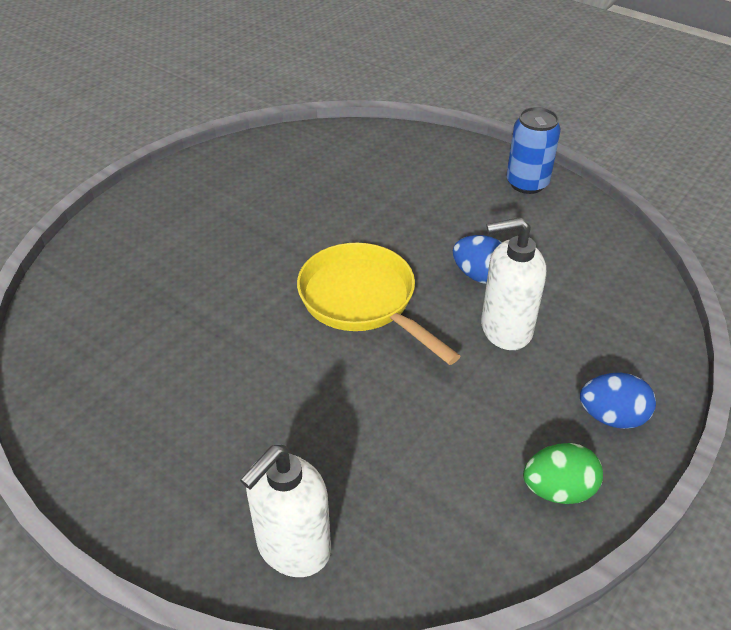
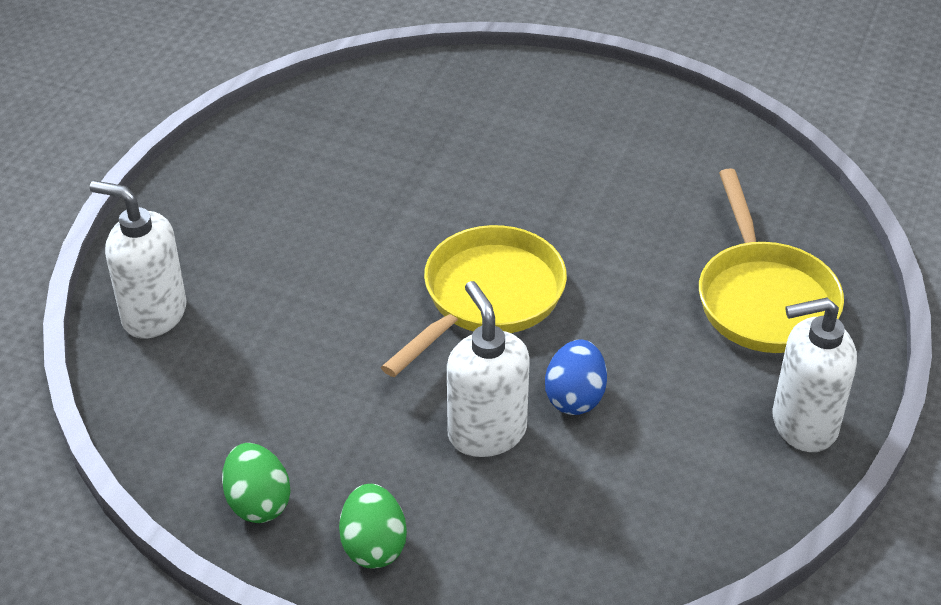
camera: 75 degrees right, 0 degrees up
blue can [506,107,561,194] -> white soap dispenser [773,298,857,452]
blue egg [580,373,656,429] -> green egg [339,484,407,569]
none -> yellow pan [699,168,844,353]

